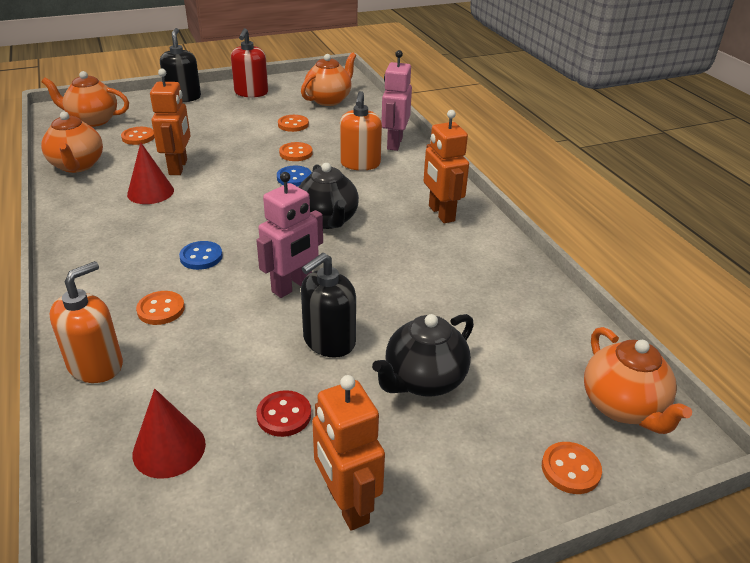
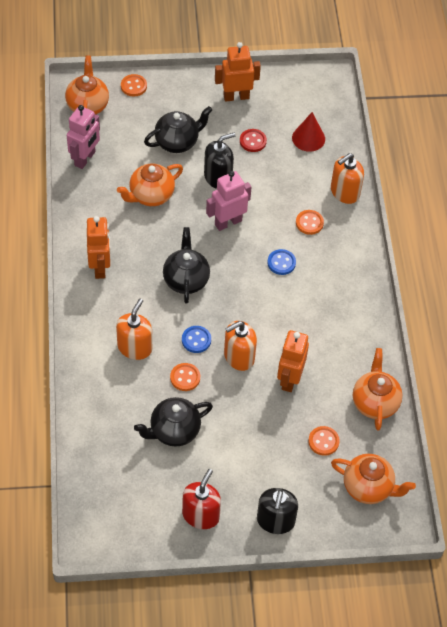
camera: 165 degrees left, 20 degrees up
red cone [127,142,174,204] -> none
orange button [278,115,309,132] -> black teapot [134,397,213,447]
orange teapot [301,52,356,106] -> orange teapot moved to [117,164,183,206]
orange robot [312,375,385,531] -> orange robot turned 90 degrees counterclockwise [215,42,261,102]
pink robot [382,50,412,151] -> pink robot moved to [67,105,100,169]
none -> orange soap dispenser [224,321,257,371]

